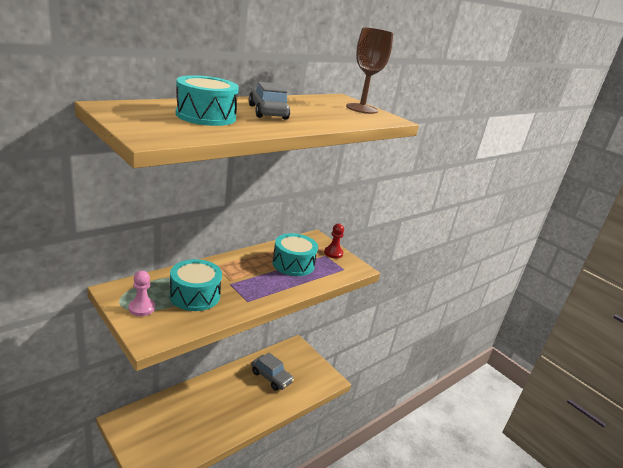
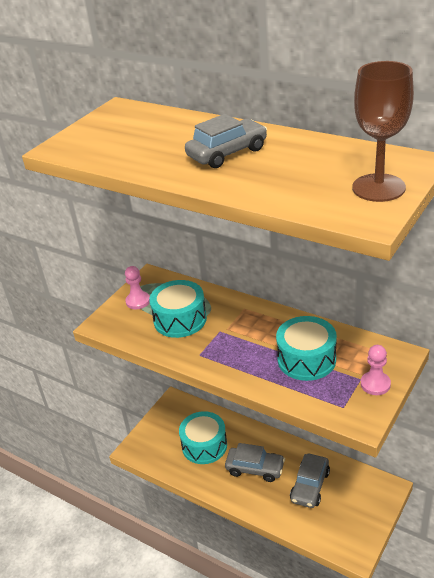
camera: 80 degrees right, 10 degrees up
turquoise drum [176,75,239,126] -> turquoise drum moved to [179,411,227,464]
red pawn [324,224,344,259] -> pink pawn [361,345,391,395]
none -> grey car [225,443,285,482]

